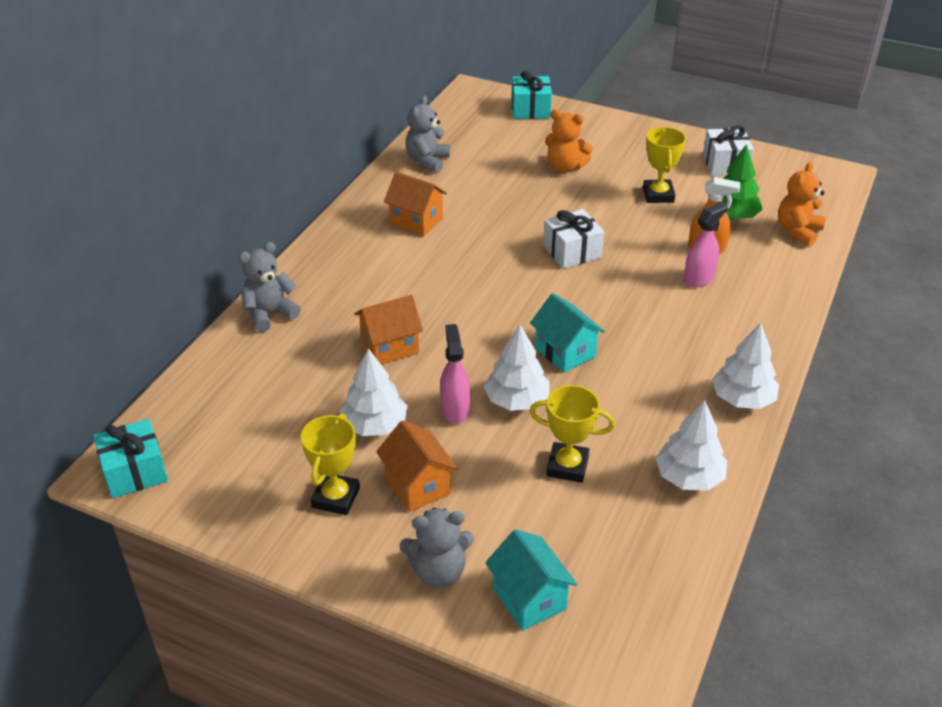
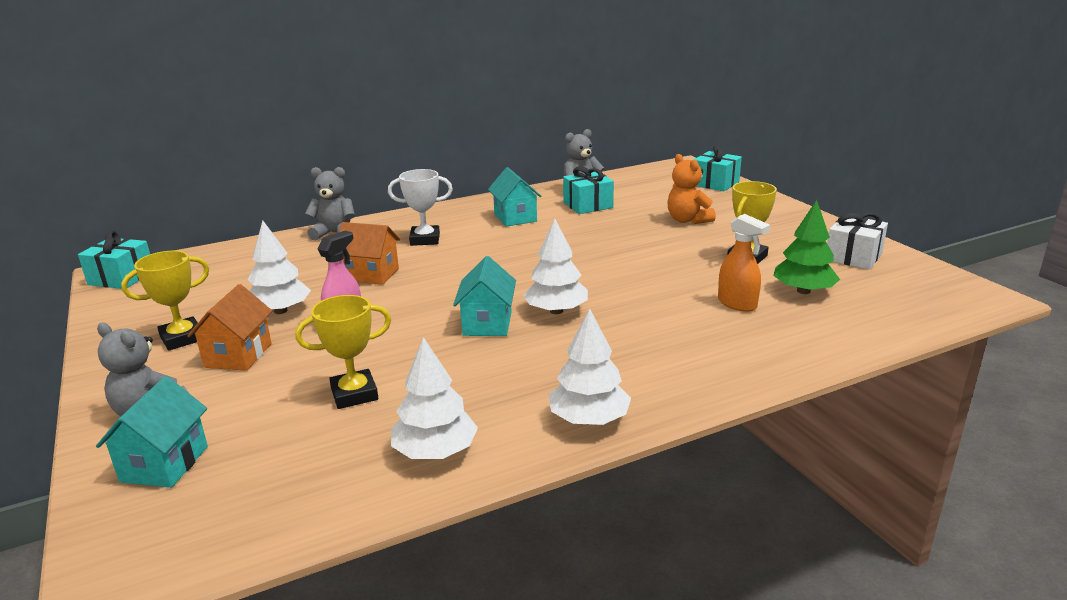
camera: 40 degrees right, 15 degrees down
orange house [384,172,447,236] -> turquoise house [488,167,542,227]
white tree [484,325,550,411] -> white tree moved to [523,219,588,314]
yellow trophy [529,385,615,483] -> yellow trophy turned 75 degrees counterclockwise [295,295,391,409]
white gift [543,209,604,269] -> none
pink spray bottle [684,202,728,287] -> none
orange teddy bear [778,162,826,246] -> none
none -> white trophy [388,169,453,246]
none -> turquoise gift [563,166,614,214]

